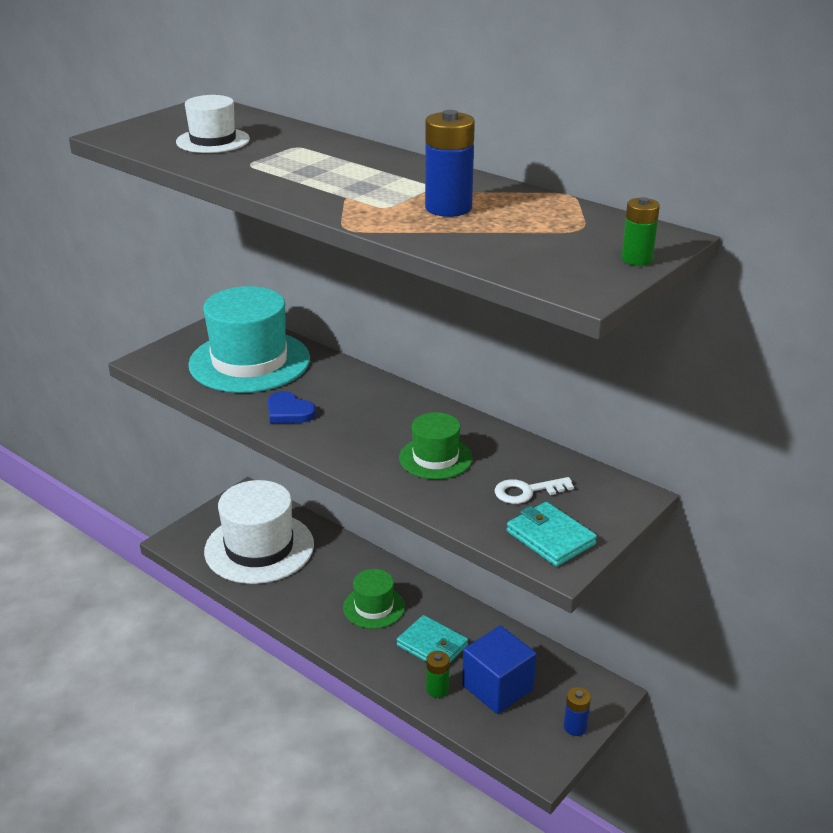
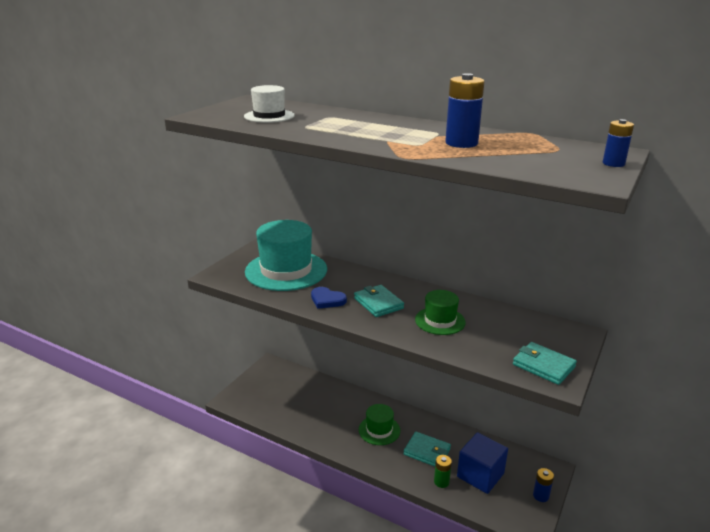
camera: 10 degrees left, 5 degrees down
white hat [204,480,314,584] -> none
white key [495,477,574,504] -> none
green battery [621,197,660,266] -> blue battery [603,119,634,167]
none -> turquoise wallet [354,285,404,317]

